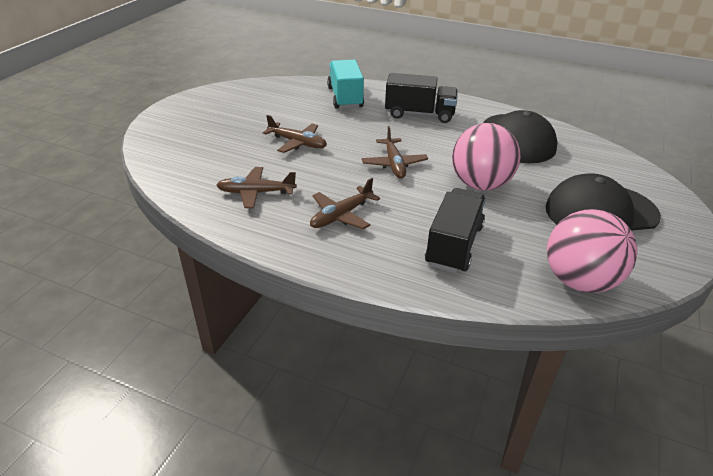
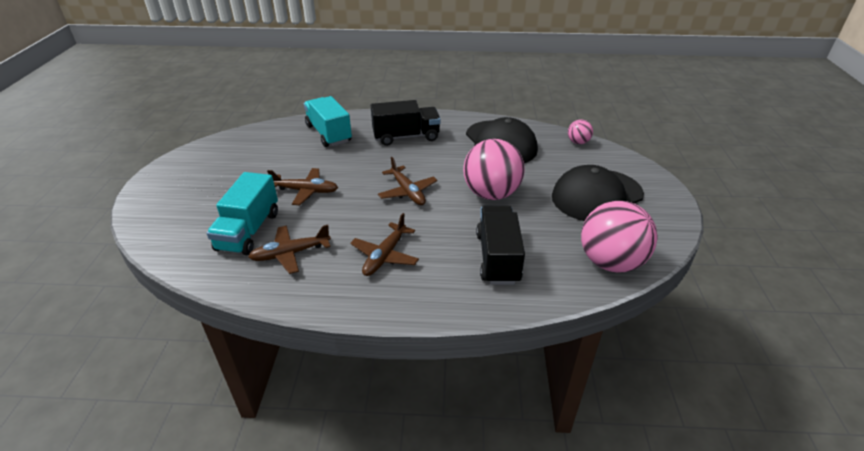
camera: 20 degrees left, 0 degrees up
none -> turquoise truck [207,172,278,255]
none -> pink ball [568,120,593,144]

